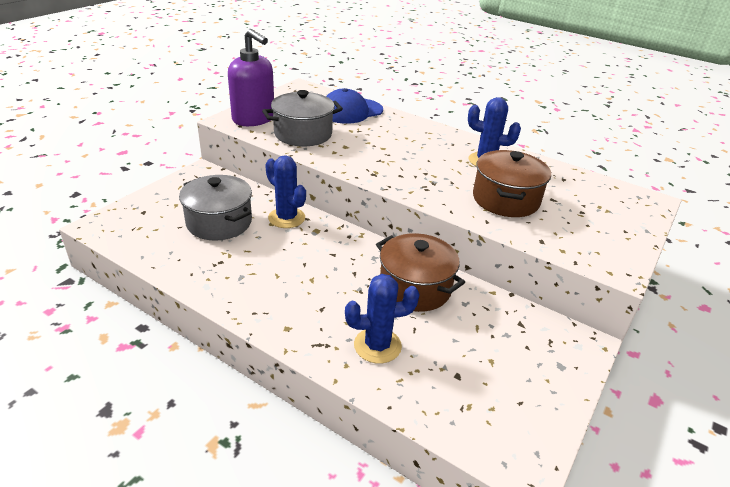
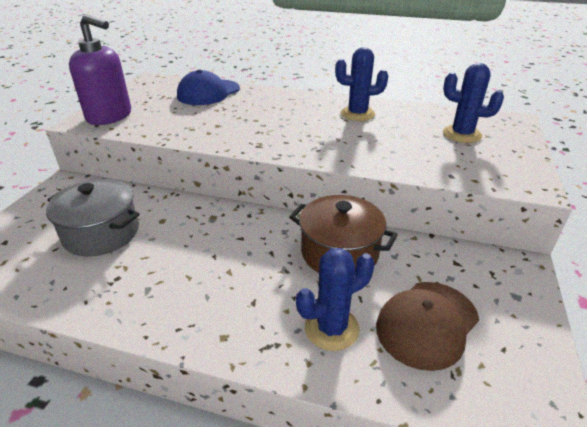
camera: 15 degrees left, 0 degrees up
grey pot [262,90,343,146] -> none
blue cactus [265,155,306,228] -> blue cactus moved to [443,63,504,143]
brown pot [473,150,551,217] -> none
none -> brown cap [376,282,479,371]

